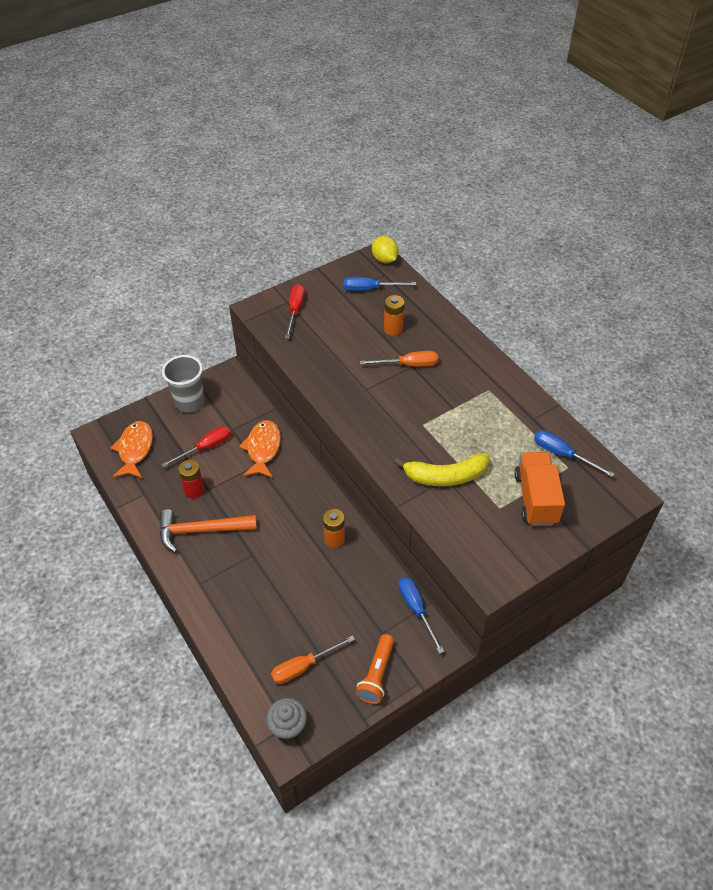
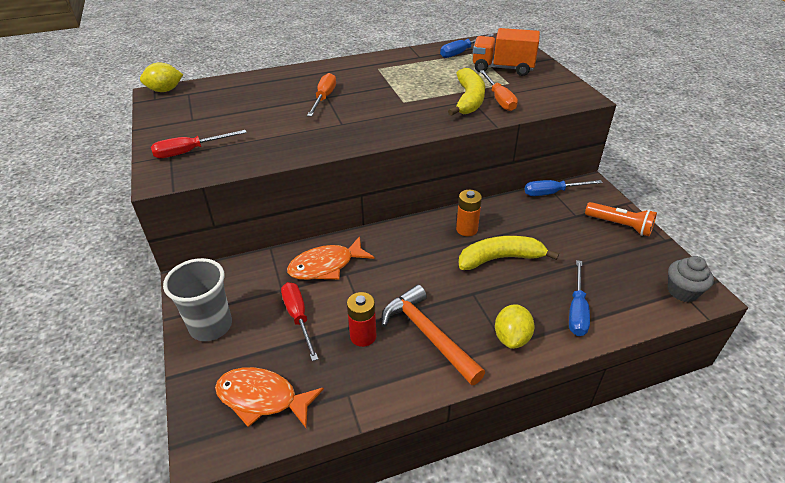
camera: 75 degrees left, 10 degrees down
orange hammer [159,509,257,553] -> orange hammer turned 135 degrees clockwise [381,285,485,385]
orange fish [239,420,281,478] -> orange fish turned 45 degrees counterclockwise [287,236,374,280]
orange screwdriver [271,635,355,684] -> orange screwdriver moved to [480,70,518,111]
red screwdriver [285,284,305,339] -> red screwdriver turned 45 degrees counterclockwise [151,130,247,158]
blue screwdriver [344,277,416,291] -> blue screwdriver moved to [569,260,590,336]
orange battery [384,295,405,336] -> none
none -> yellow banana [459,236,559,270]
none -> yellow lemon [495,304,535,349]

